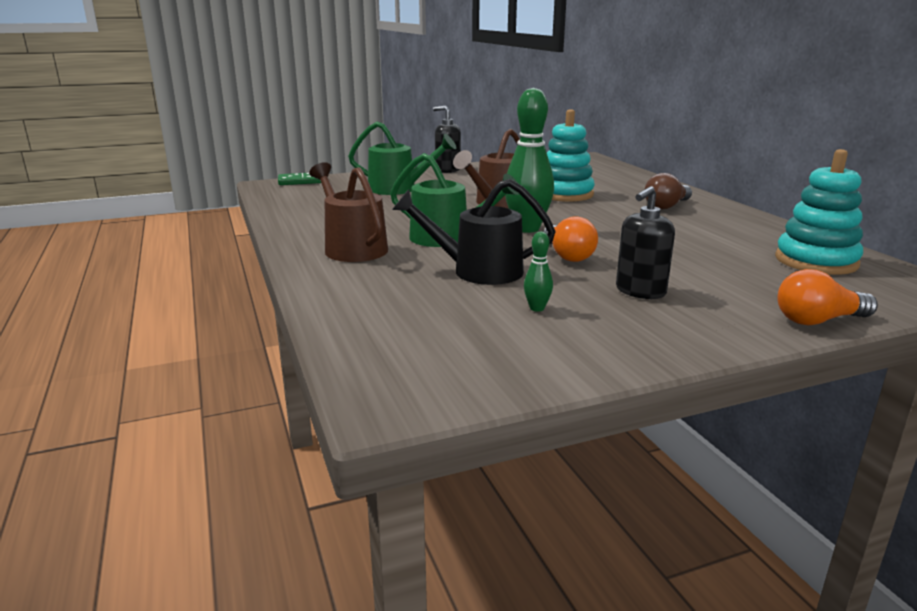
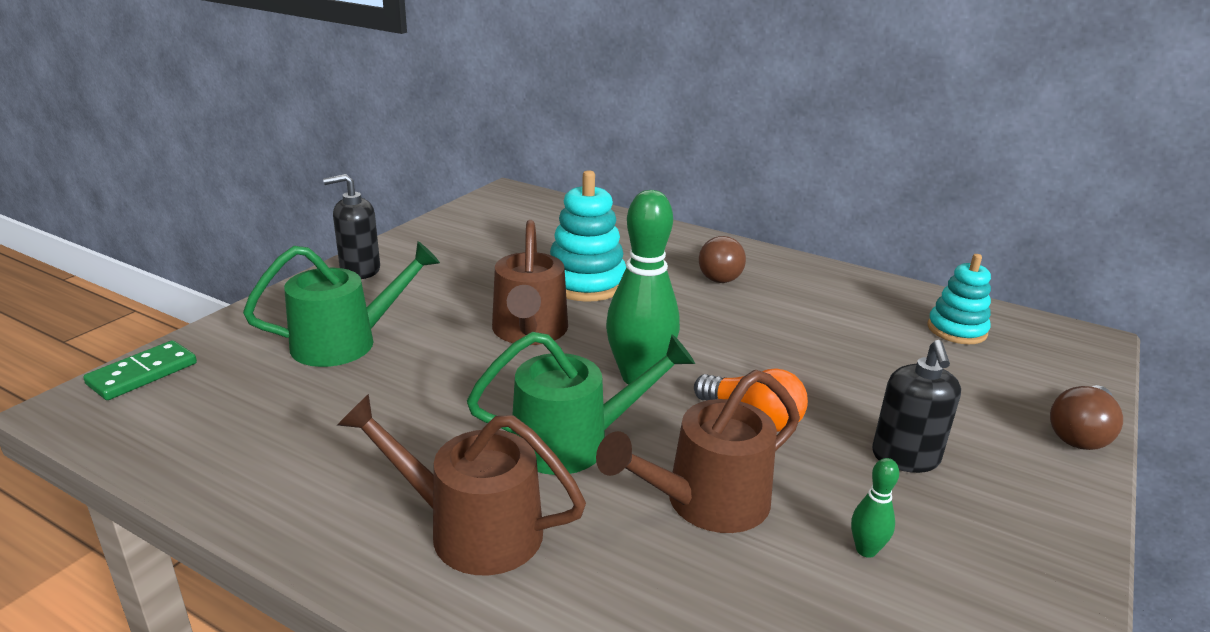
camera: 40 degrees left, 5 degrees up
black watering can [392,179,556,285] -> brown watering can [596,370,800,533]
turquoise stacking toy [775,149,863,275] -> turquoise stacking toy [927,254,991,344], size x0.66
orange light bulb [777,269,878,325] -> brown light bulb [1050,385,1123,450]

